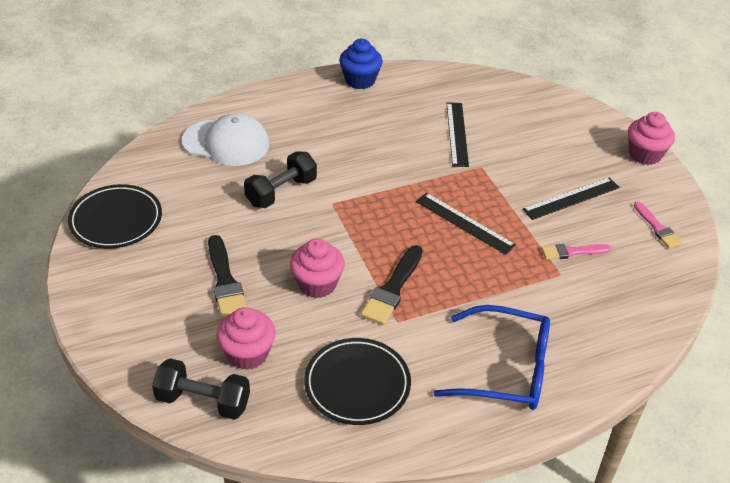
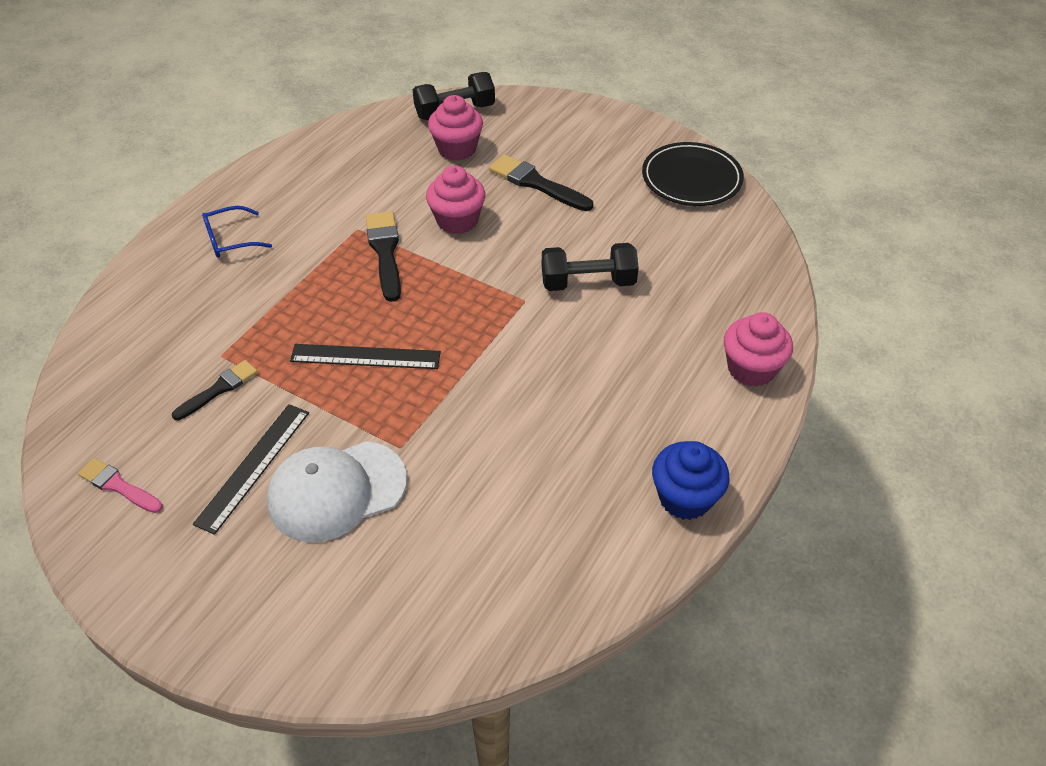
camera: 145 degrees right, 5 degrees up
white cap [182,113,269,166] -> white cap moved to [266,441,407,543]
black dumbbell [244,151,317,208] -> black dumbbell turned 75 degrees clockwise [542,243,639,291]
black plate [304,338,411,425] -> none
blue glasses [434,305,550,410] -> blue glasses [202,206,272,258], size x0.54
black ruler [447,102,469,167] -> none
pink brush [541,244,611,260] -> black brush [172,360,258,420]
pink cupcake [628,112,675,165] -> pink cupcake moved to [724,312,793,387]

